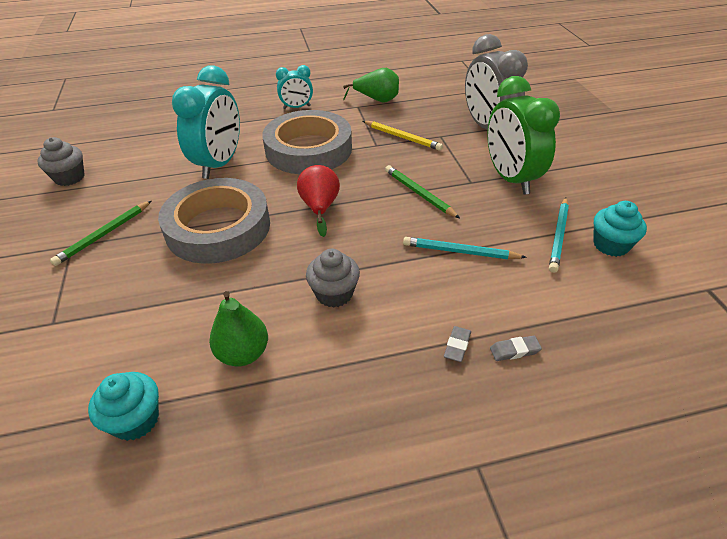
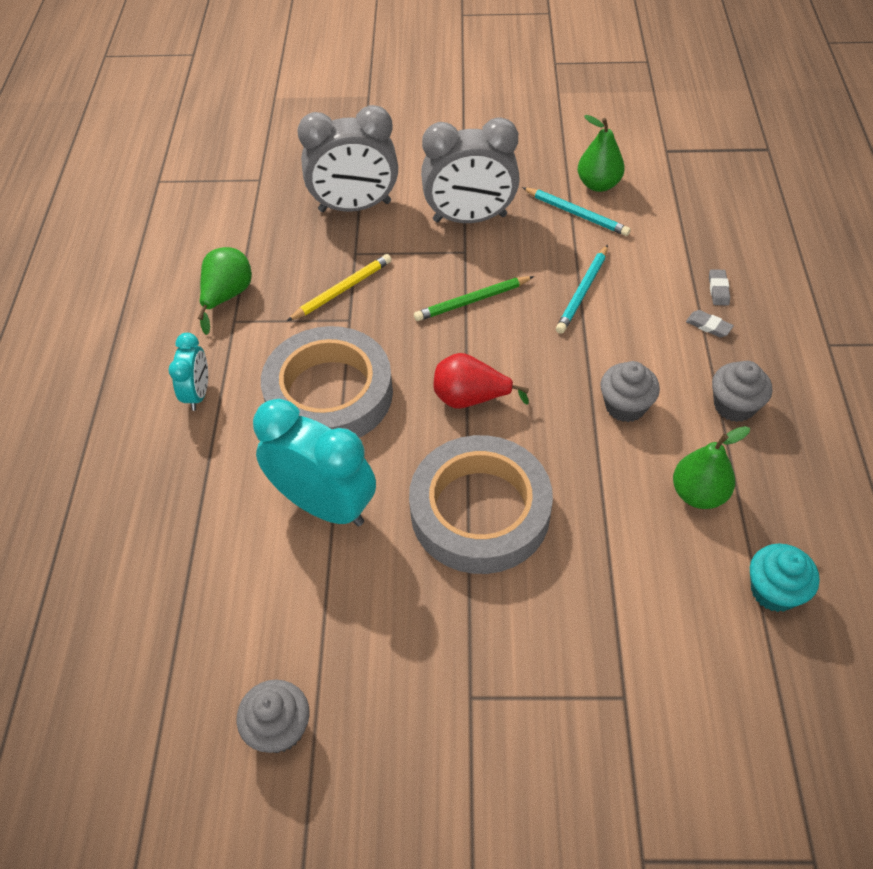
camera: 75 degrees left, 10 degrees up
green pencil [50,201,151,266] -> none
green clock [487,76,560,195] -> grey clock [421,117,520,223]
turquoise cupcake [594,201,647,257] -> green pear [578,115,625,192]
none -> grey cupcake [712,361,772,422]

